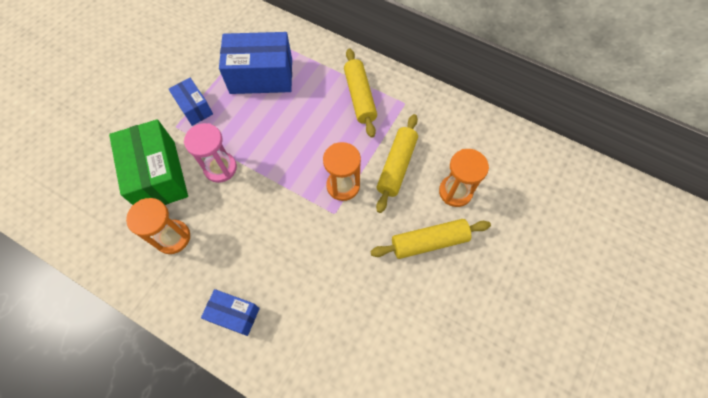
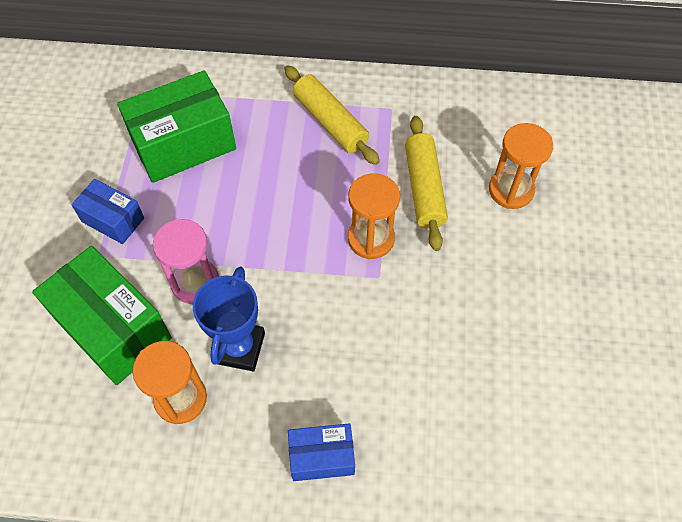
camera: 25 degrees left, 5 degrees down
blue box [219,32,292,94] -> green box [117,70,236,183]
yellow rolling pin [370,219,491,259] -> none
none -> blue trophy [193,266,265,372]

